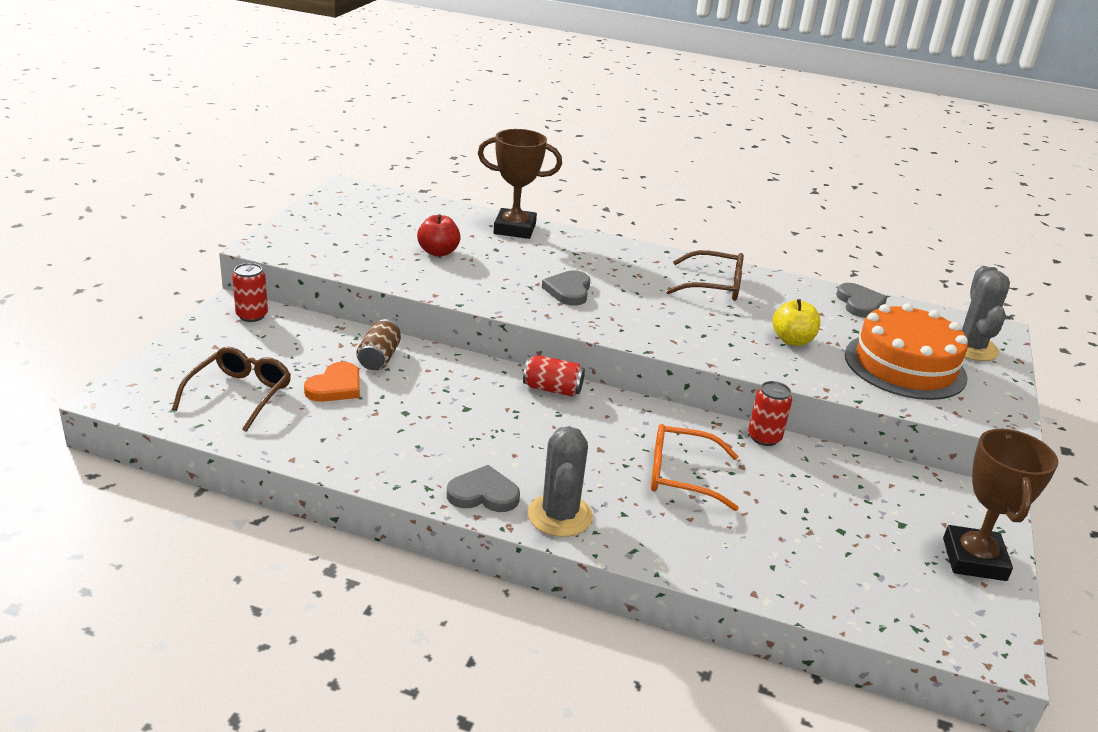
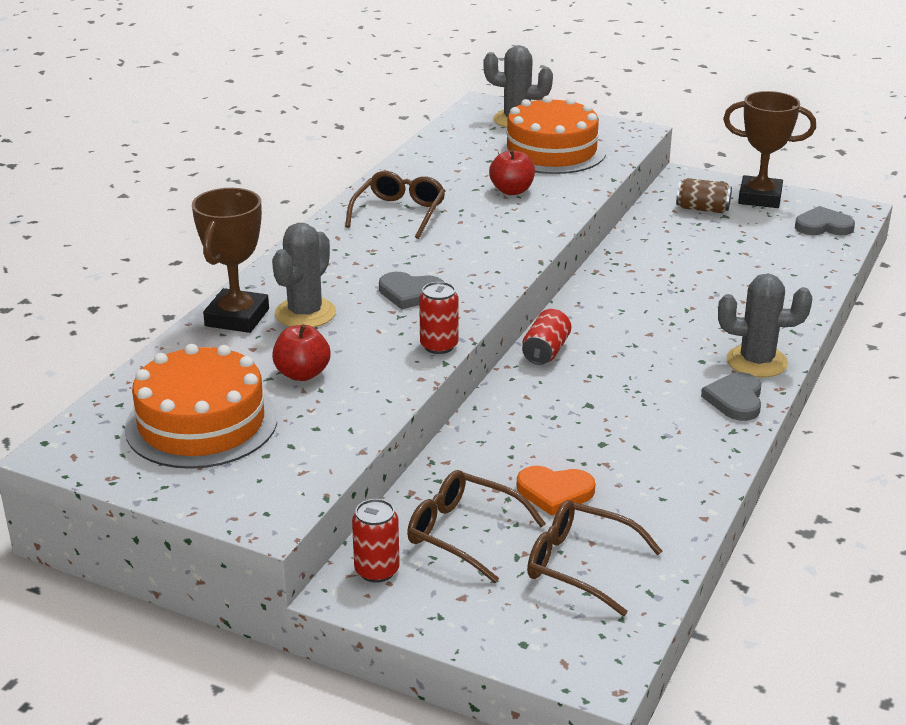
camera: 80 degrees left, 0 degrees up
orange heart [304,362,360,402] -> orange heart turned 150 degrees clockwise [517,466,595,516]
brown can [356,319,401,370] -> brown can moved to [676,178,732,213]
orange glasses [651,424,739,511] -> none
red can [748,381,792,446] -> red can moved to [419,282,458,354]
yellow apple [773,299,821,346] -> red apple [489,149,535,195]
grey heart [836,283,887,318] -> grey heart moved to [795,206,855,235]
none -> orange cake [125,344,277,469]
none -> grey cactus [272,223,336,327]
none -> brown glasses [407,470,546,583]

